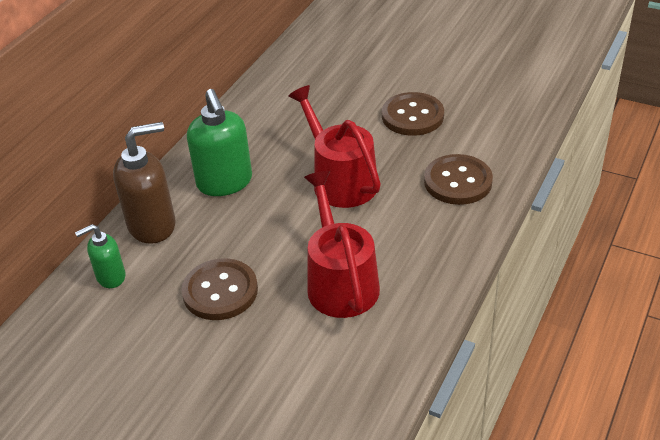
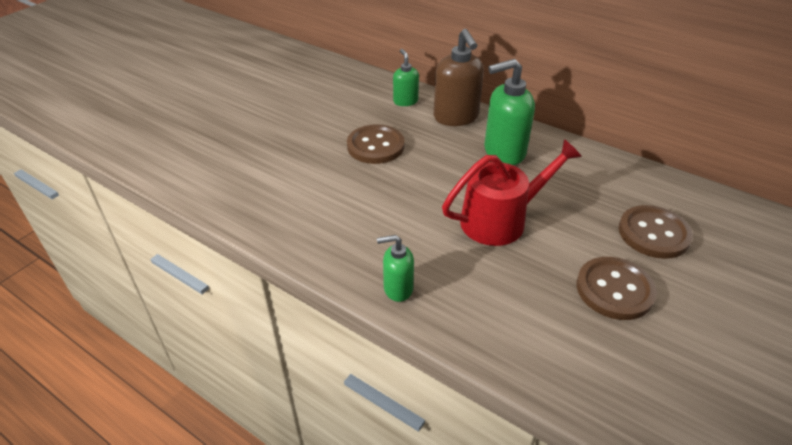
camera: 95 degrees right, 0 degrees up
red watering can [304,171,380,318] -> none
brown button [424,154,493,205] -> brown button moved to [618,205,693,259]
none -> green soap dispenser [377,235,414,302]

